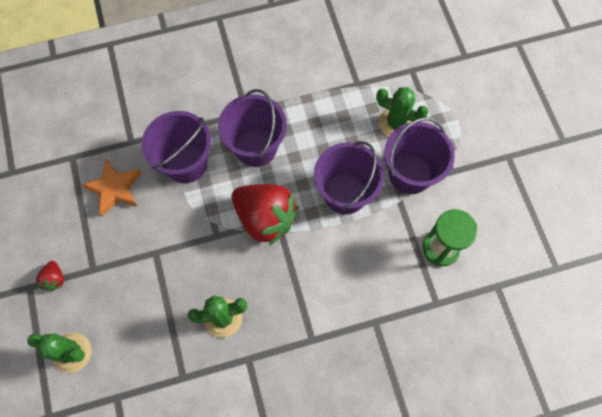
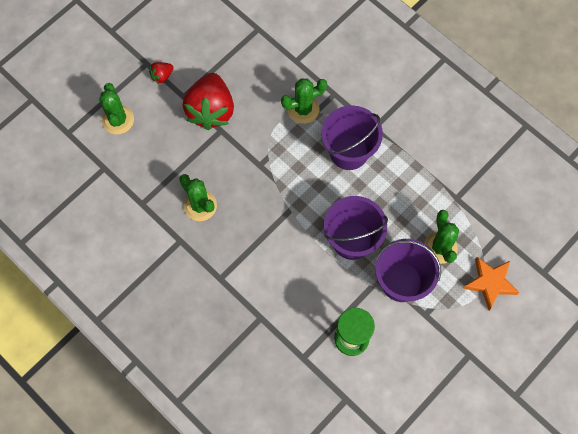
camera: 60 degrees right, 0 degrees up
orange star [82,159,141,216] -> orange star moved to [463,257,519,310]
purple bucket [142,111,212,183] -> green cactus [281,78,327,124]
red strawberry [232,184,298,246] -> red strawberry moved to [183,73,234,130]

